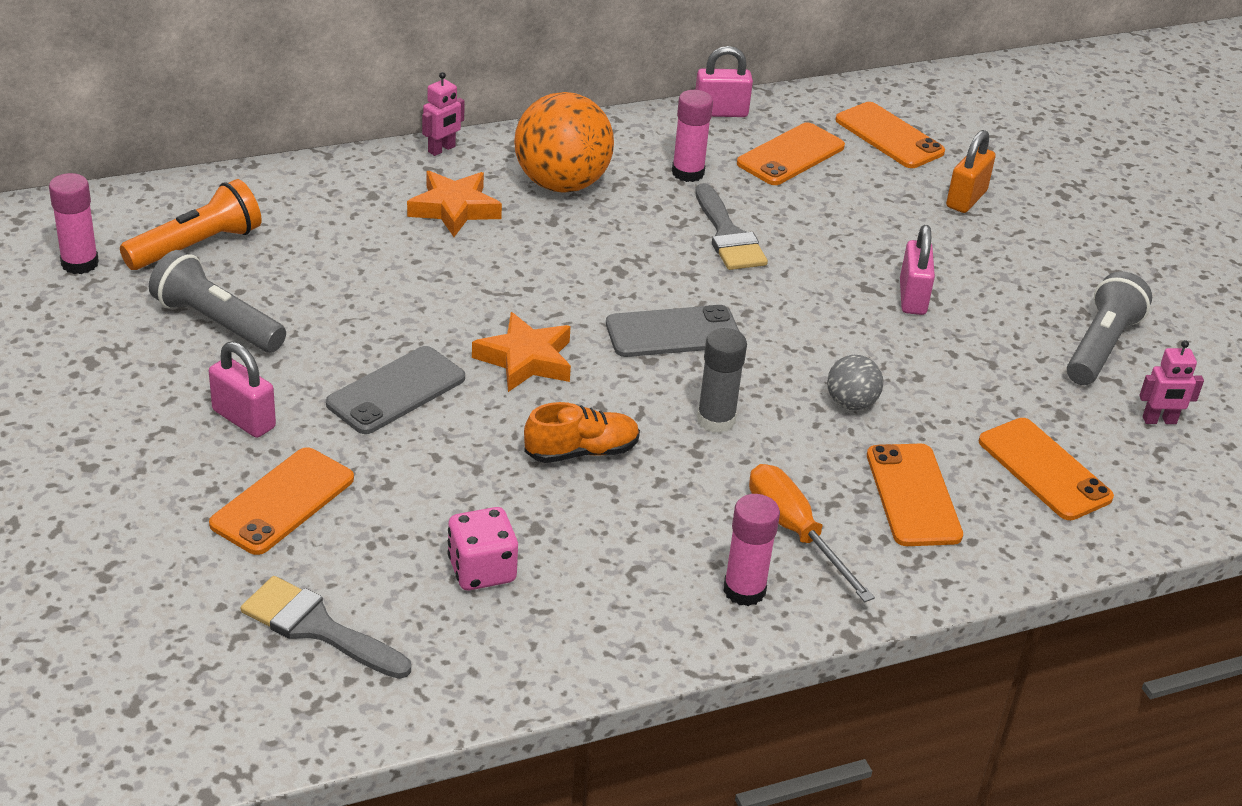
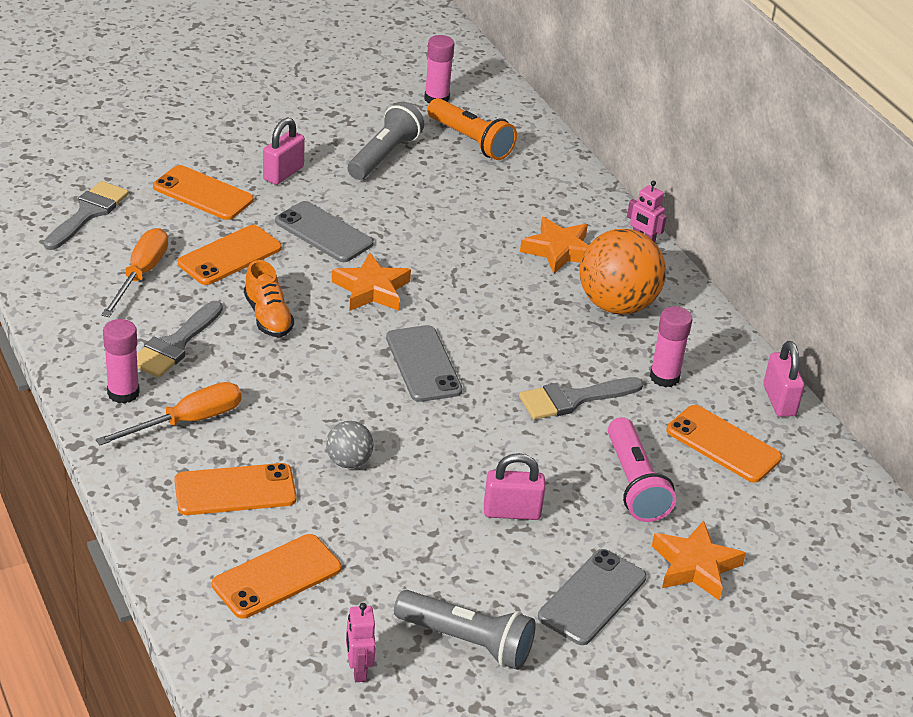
camera: 85 degrees right, 0 degrees up
pink dice [447,507,518,590] -> orange screwdriver [101,228,168,317]
grey glue stick [697,328,747,433] -> none
orange phone [835,102,945,168] -> orange phone moved to [178,225,282,285]
orange padlock [946,130,996,213] -> orange star [652,520,746,601]
none -> grey brush [137,301,223,378]
none -> grey phone [538,549,647,645]
none -> pink flashlight [608,417,676,522]

